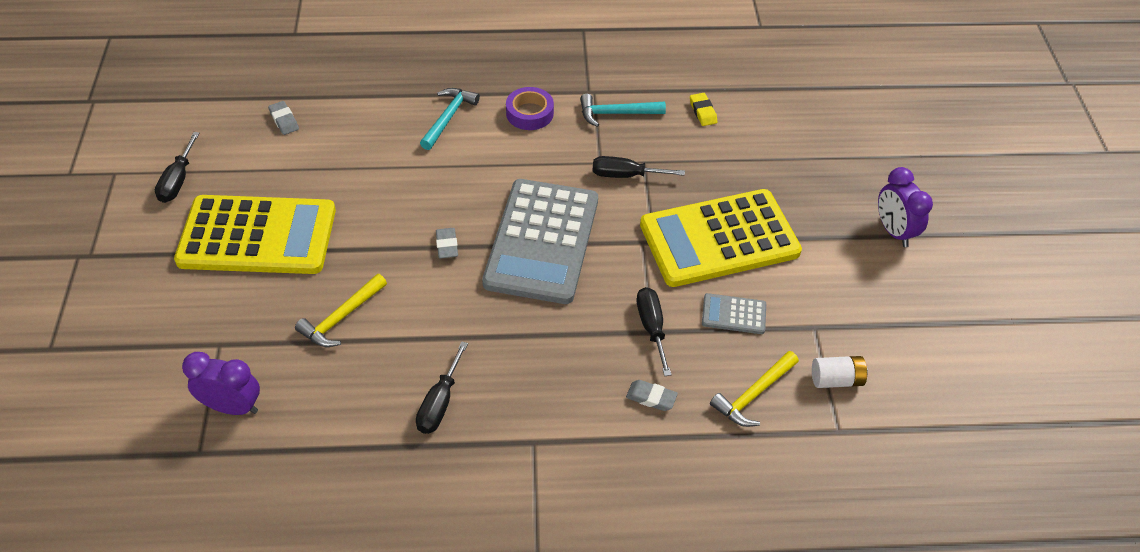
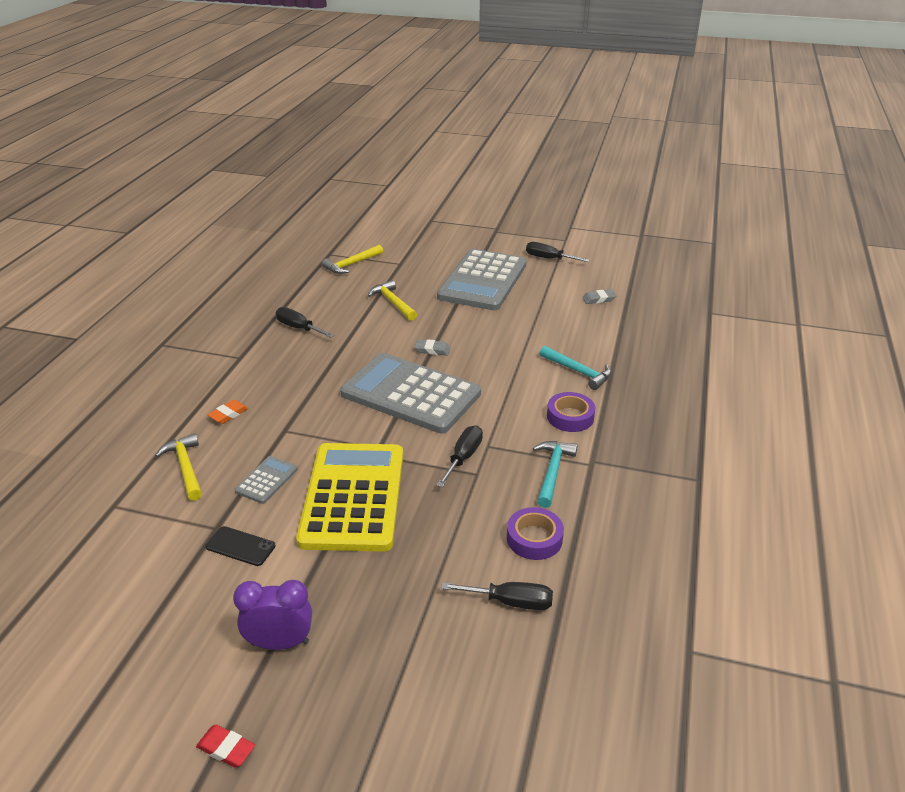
camera: 110 degrees right, 15 degrees down
yellow calculator [174,195,336,274] -> grey calculator [437,249,527,310]
purple clock [182,352,260,415] -> yellow hammer [322,245,383,274]
grey eraser [626,380,678,411] -> orange eraser [208,400,248,424]
black screwdriver [637,287,671,376] -> black screwdriver moved to [441,582,553,610]
yellow eraser [690,93,718,126] -> purple tape [507,507,564,560]
white battery [812,356,868,388] -> none
none -> red eraser [196,725,255,768]
none -> black phone [205,526,276,566]

